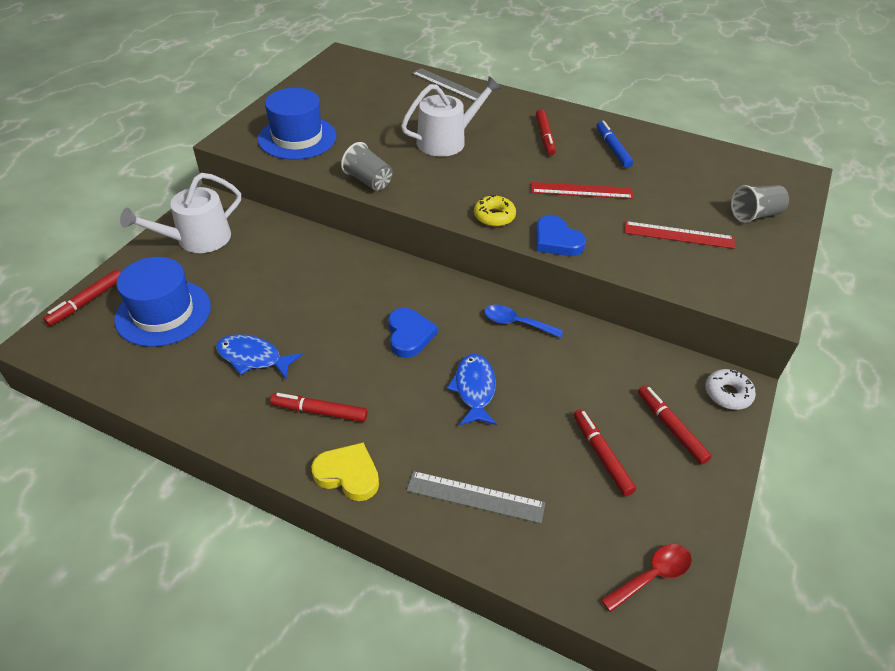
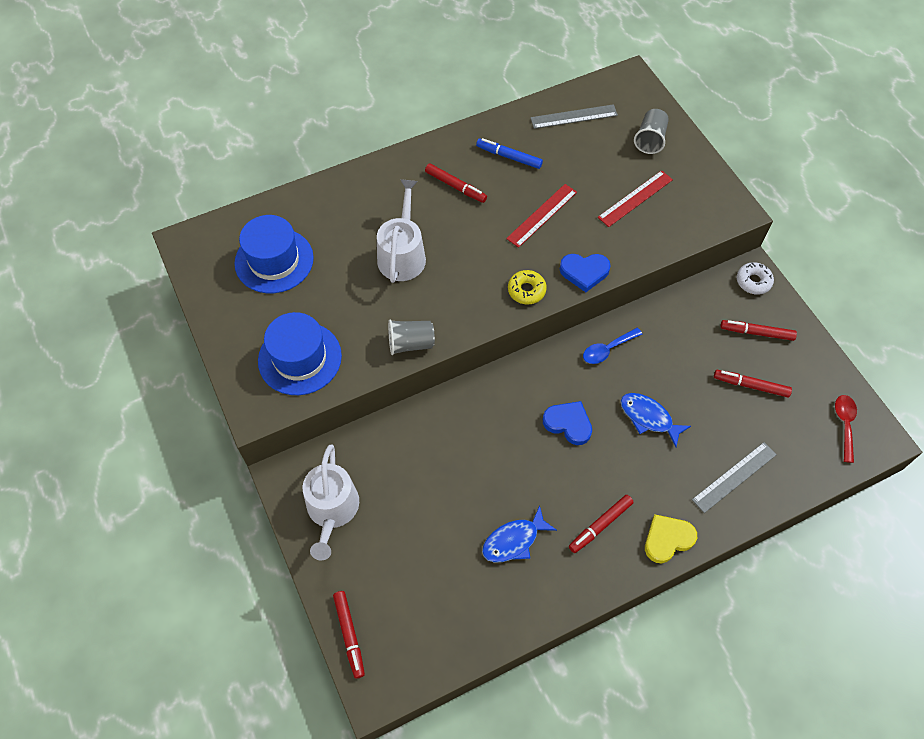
camera: 50 degrees left, 15 degrees up
blue hat [115,257,211,347] -> blue hat moved to [234,215,314,293]
grey ruler [412,68,481,102] -> grey ruler moved to [530,104,618,129]

